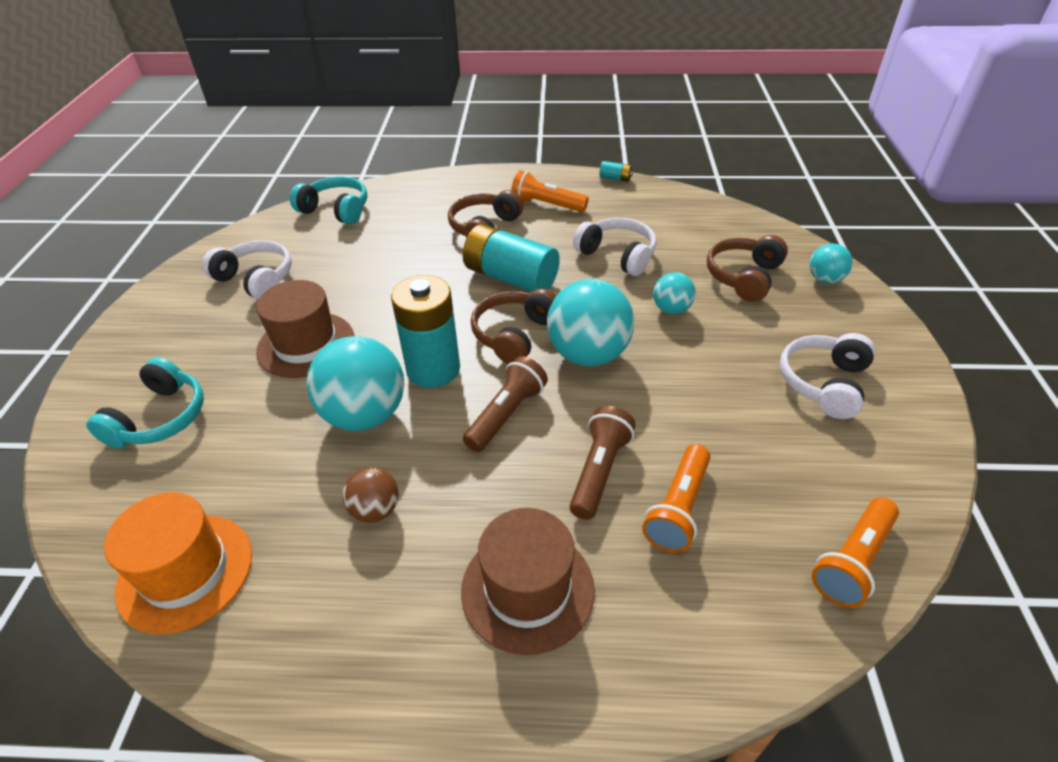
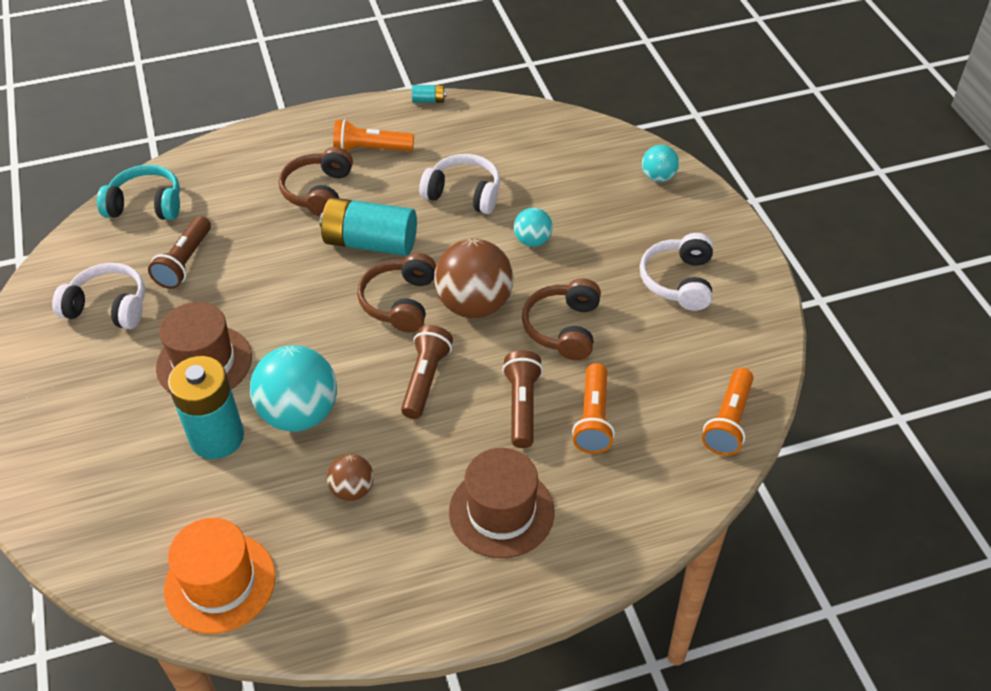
camera: 20 degrees left, 5 degrees up
turquoise headphones [86,357,204,448] -> none
turquoise battery [391,275,460,388] -> turquoise battery moved to [168,356,244,459]
turquoise ball [547,279,634,366] -> brown ball [434,239,514,318]
brown headphones [707,235,788,302] -> brown headphones moved to [522,278,601,360]
none -> brown flashlight [148,216,211,289]

